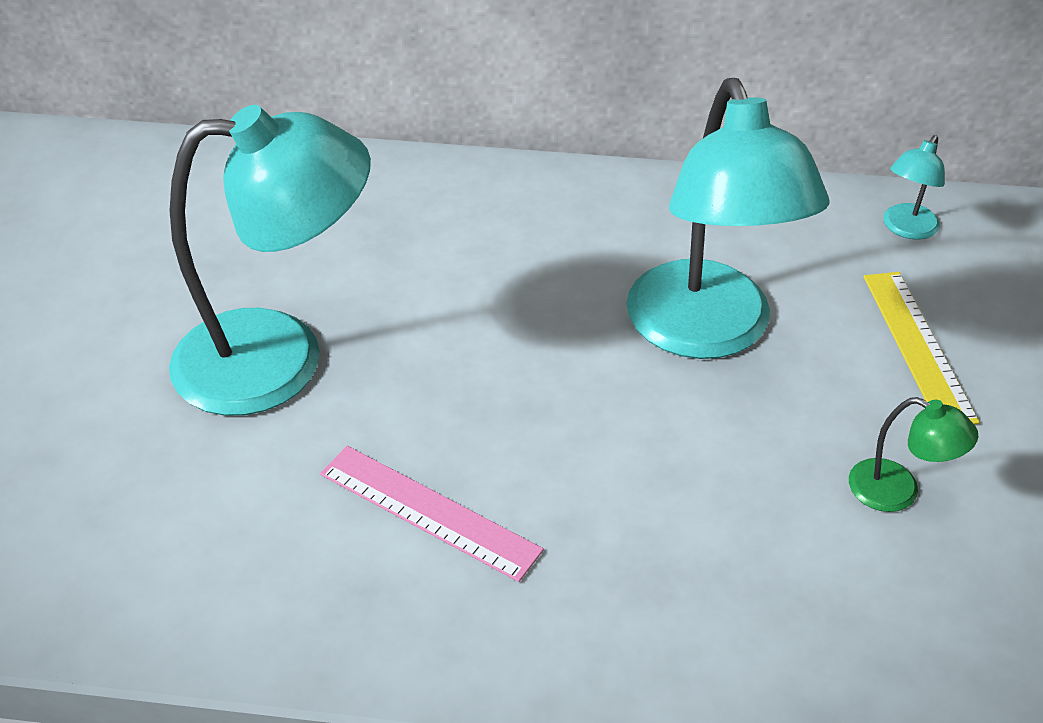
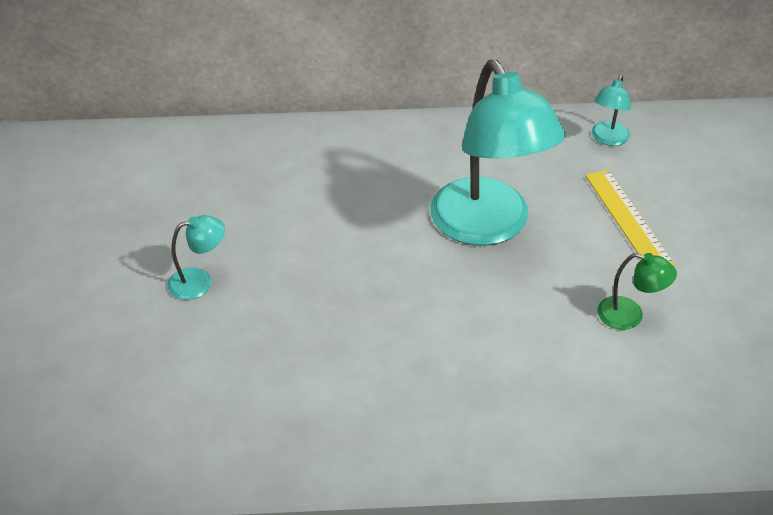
camera: 10 degrees left, 0 degrees up
turquoise lamp [169,105,371,416] -> turquoise lamp [168,215,225,300], size x0.42
pink ruler [320,446,544,582] -> none

